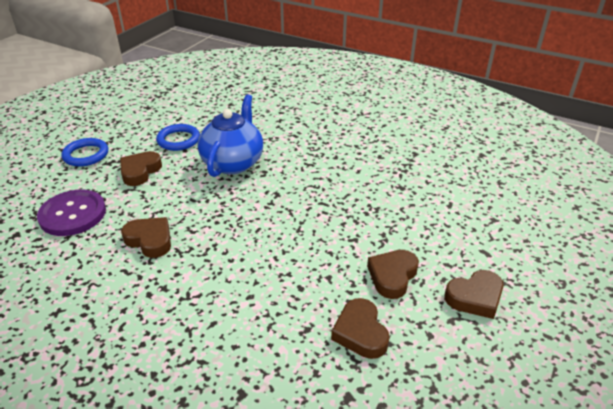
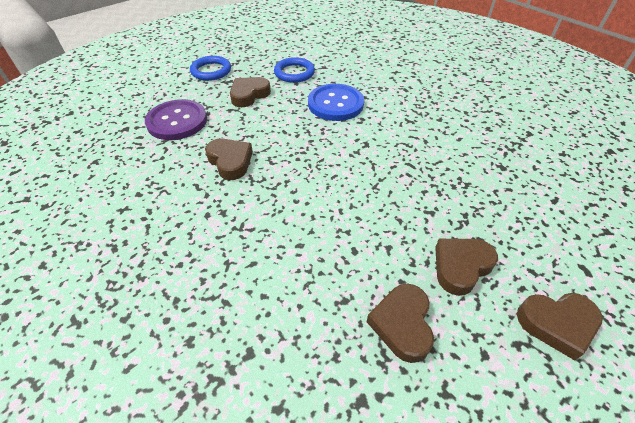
camera: 20 degrees right, 10 degrees up
blue teapot [197,94,263,177] -> blue button [308,84,364,121]

